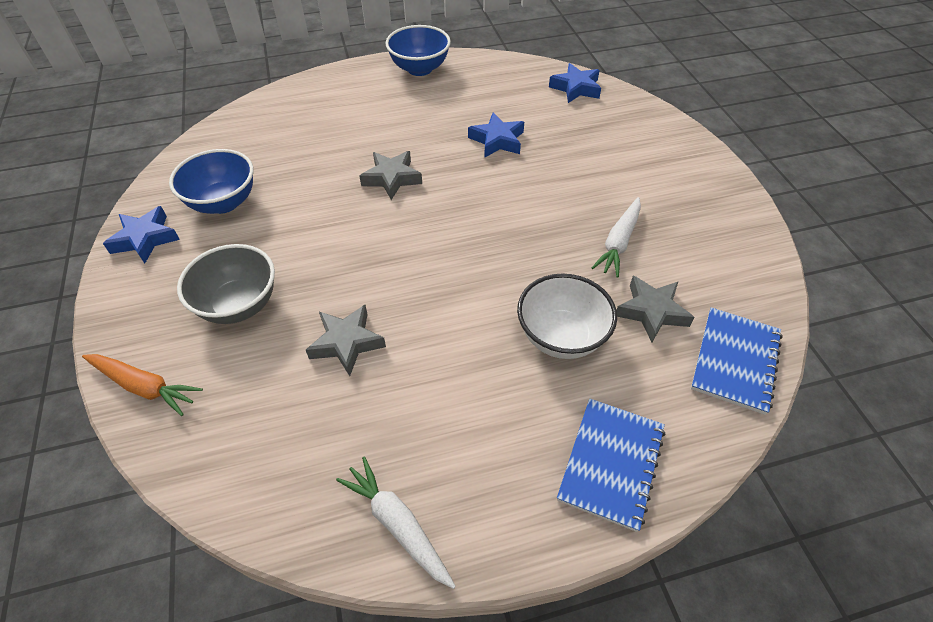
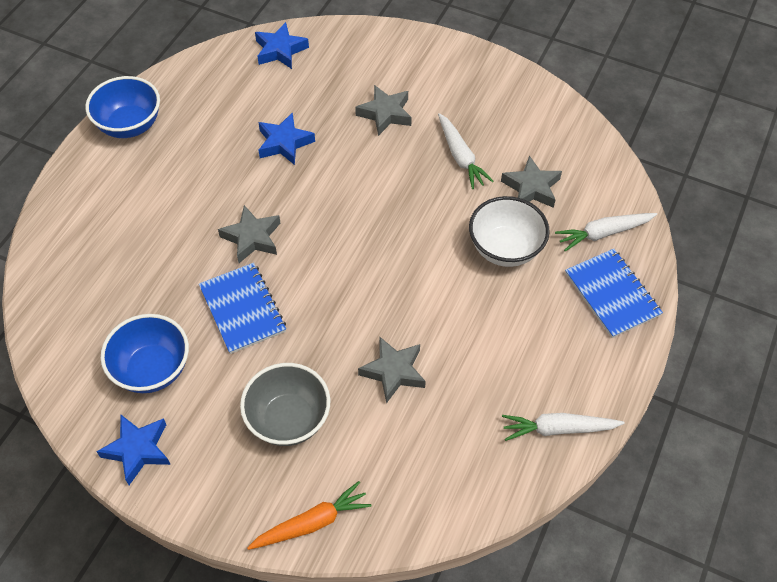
camera: 50 degrees left, 5 degrees up
blue notebook [691,307,783,415] -> blue notebook moved to [199,263,286,354]
none -> grey star [355,85,412,136]
none -> white carrot [555,213,657,252]

